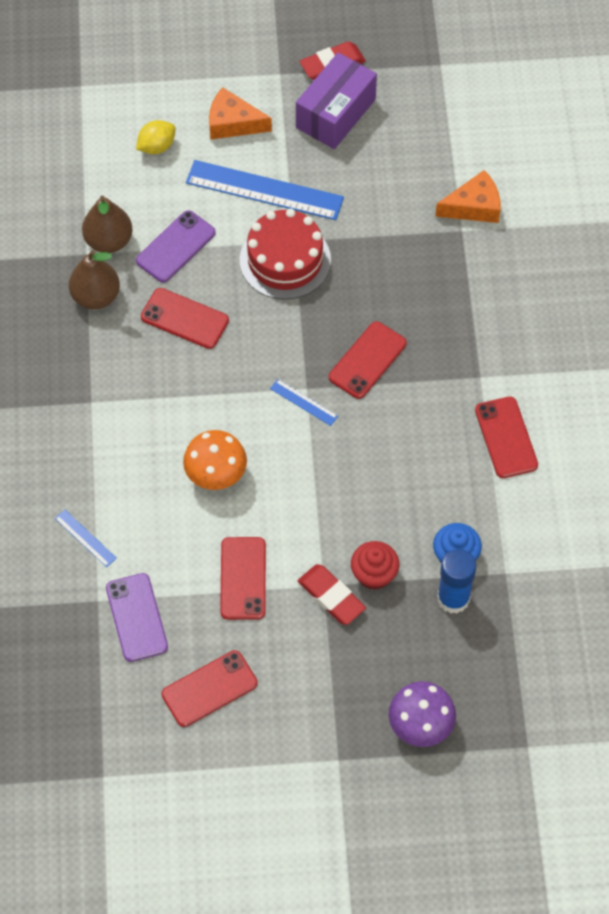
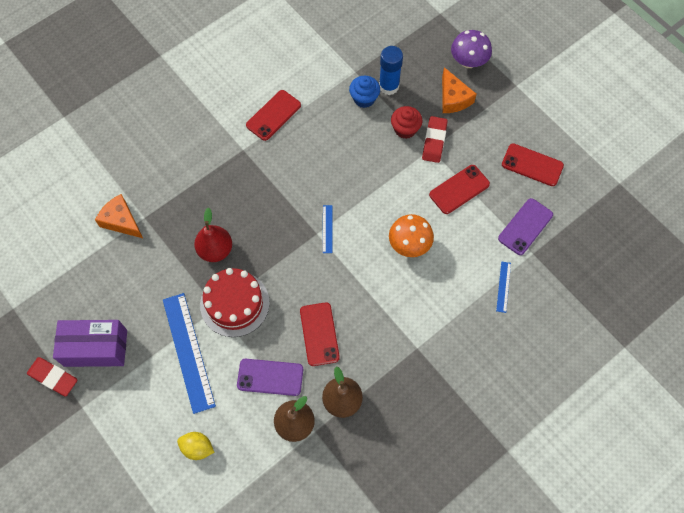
camera: 125 degrees left, 5 degrees up
orange cheese [209,87,272,139] -> orange cheese moved to [442,67,476,113]
red phone [329,321,407,399] -> none
none -> red pear [194,207,232,262]

